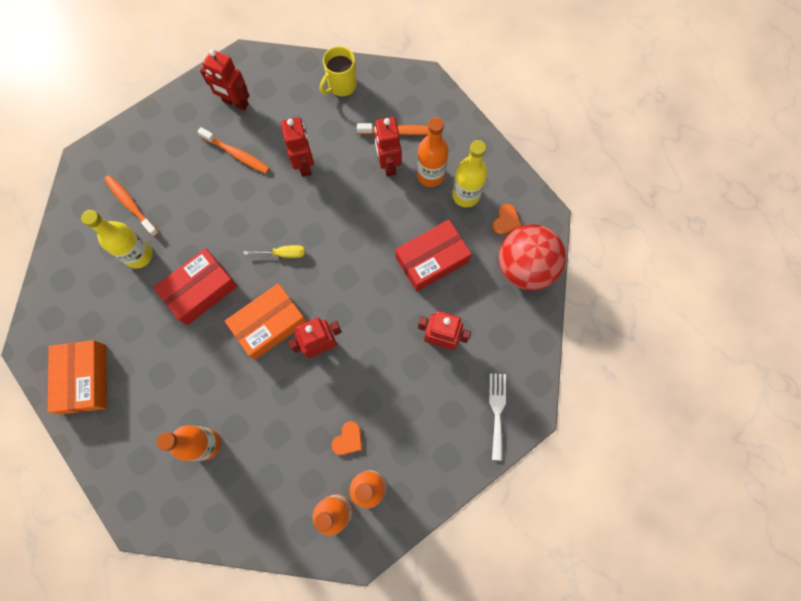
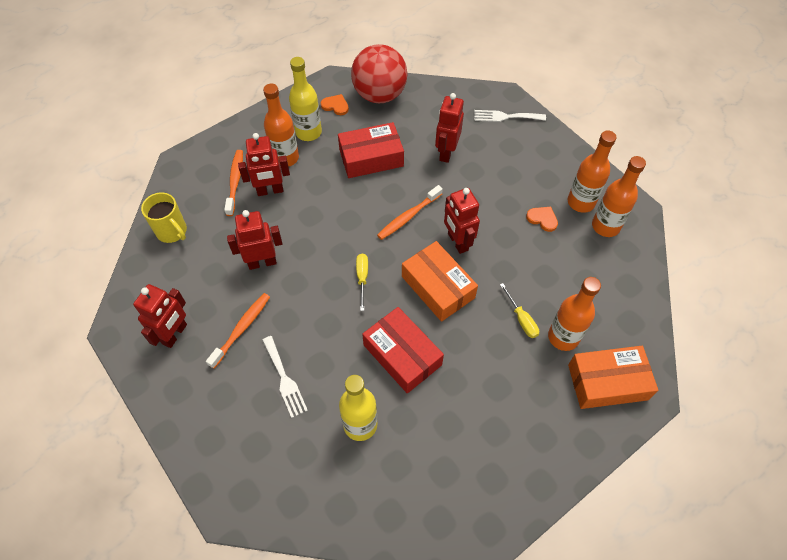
camera: 90 degrees left, 15 degrees down
orange box [48,340,107,414] -> orange box moved to [568,346,658,409]
orange toothbrush [104,175,159,237] -> orange toothbrush moved to [377,185,443,240]
red box [395,220,472,292] -> red box turned 75 degrees counterclockwise [338,122,404,178]
none -> white fork [262,336,308,418]
none -> yellow screwdriver [500,283,539,338]

